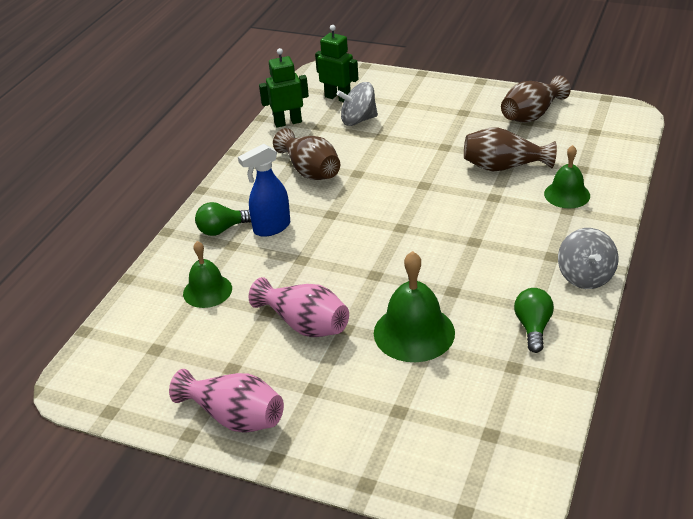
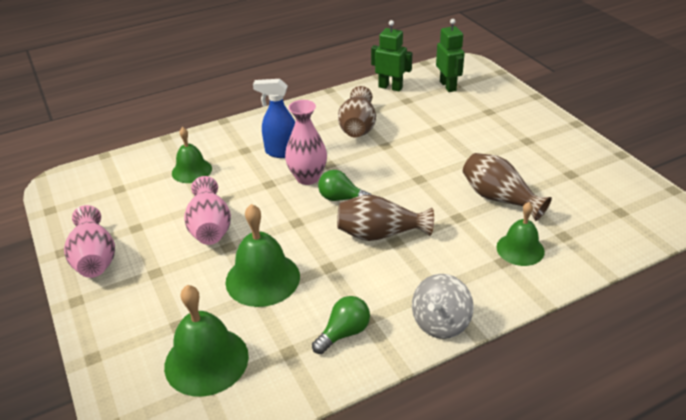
camera: 40 degrees right, 0 degrees up
green light bulb [195,202,251,236] -> green light bulb moved to [318,170,372,201]
grey spinning top [336,82,378,126] -> none
brown vase [501,75,571,123] -> brown vase moved to [337,195,434,241]
none -> green bell [164,285,249,397]
none -> pink vase [285,100,327,185]

